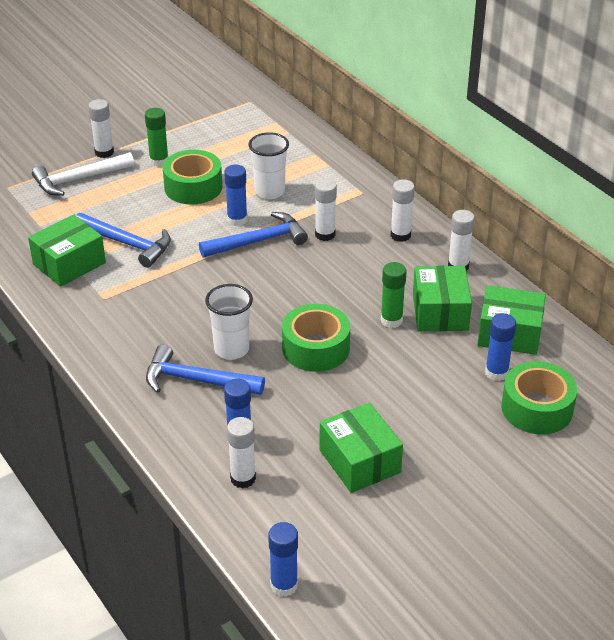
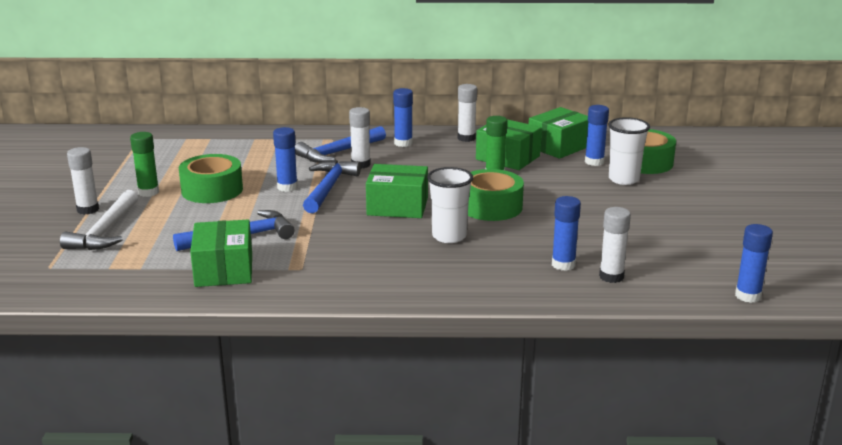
camera: 55 degrees left, 15 degrees down
blue hammer [146,345,265,395] -> blue hammer moved to [295,126,386,163]
white cup [248,132,289,199] -> white cup moved to [608,117,650,185]
green box [319,403,403,493] -> green box moved to [366,164,428,218]
white glue stick [391,179,415,242] -> blue glue stick [393,88,413,147]

